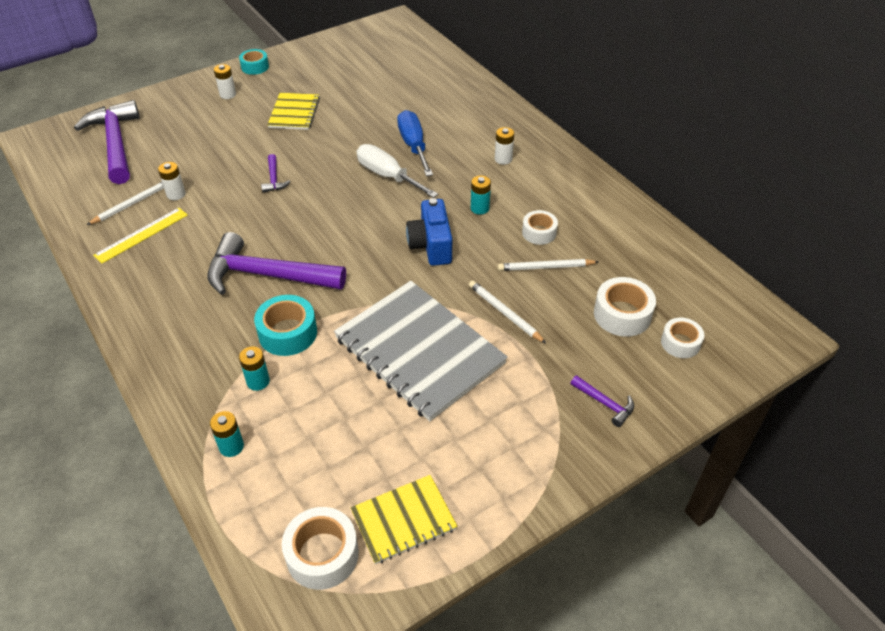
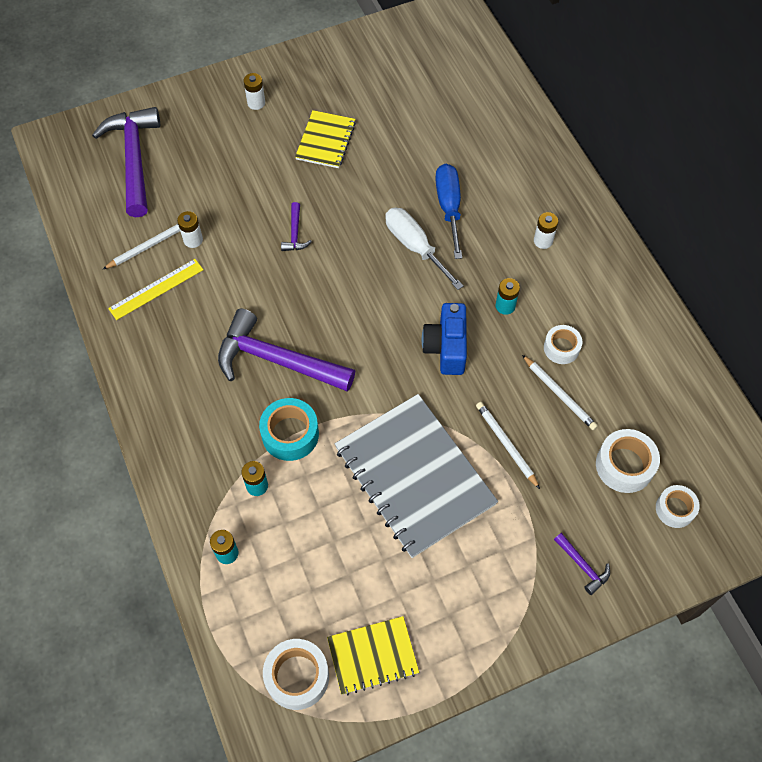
camera: 10 degrees right, 15 degrees up
turquoise tape [239,49,269,75] -> none
white pencil [498,259,598,271] -> white pencil turned 135 degrees counterclockwise [522,355,598,430]

